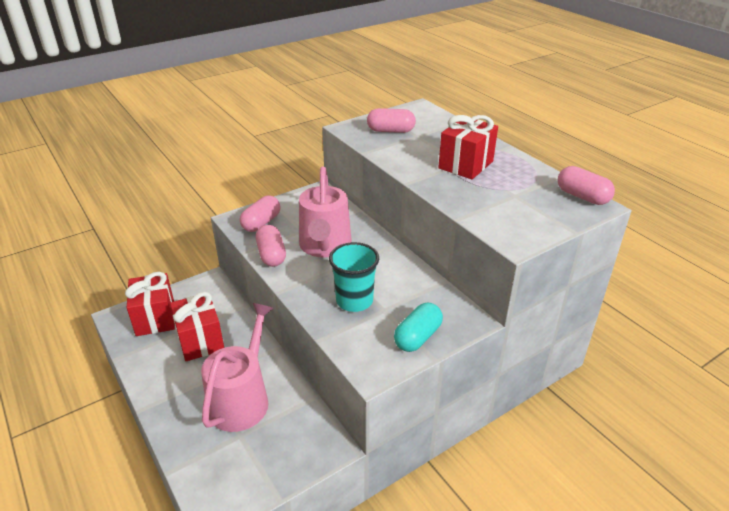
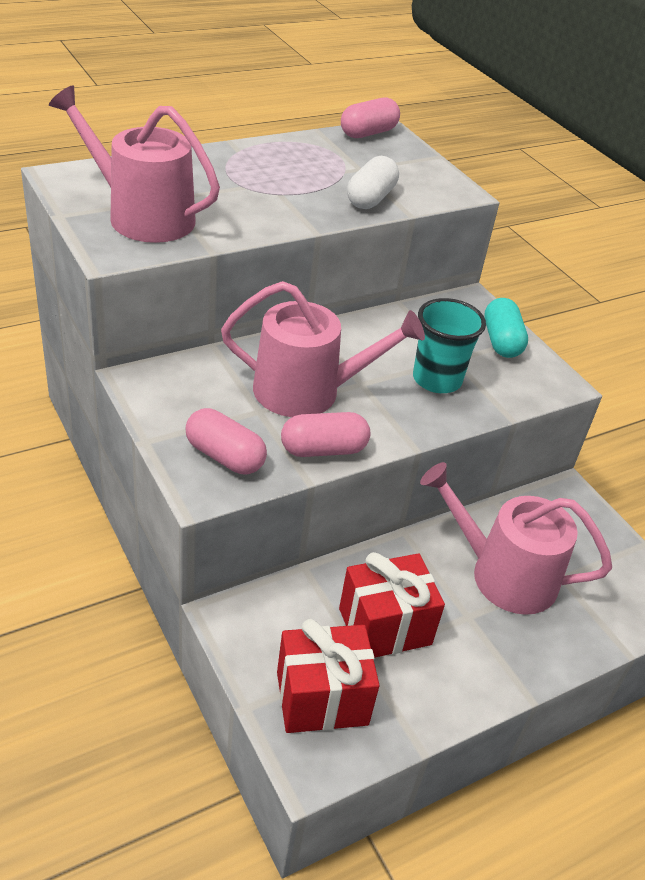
camera: 90 degrees left, 5 degrees up
pink capsule [367,108,416,133] -> pink watering can [49,85,220,243]
turquoise capsule [394,303,443,352] -> turquoise capsule turned 45 degrees clockwise [484,298,528,358]
red gift [438,115,498,179] -> none
none -> white capsule [347,156,399,209]

